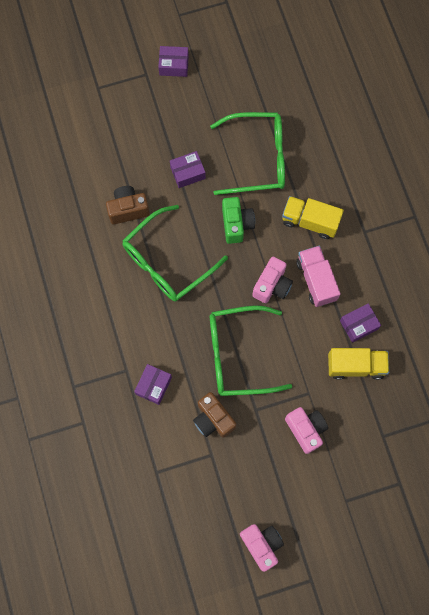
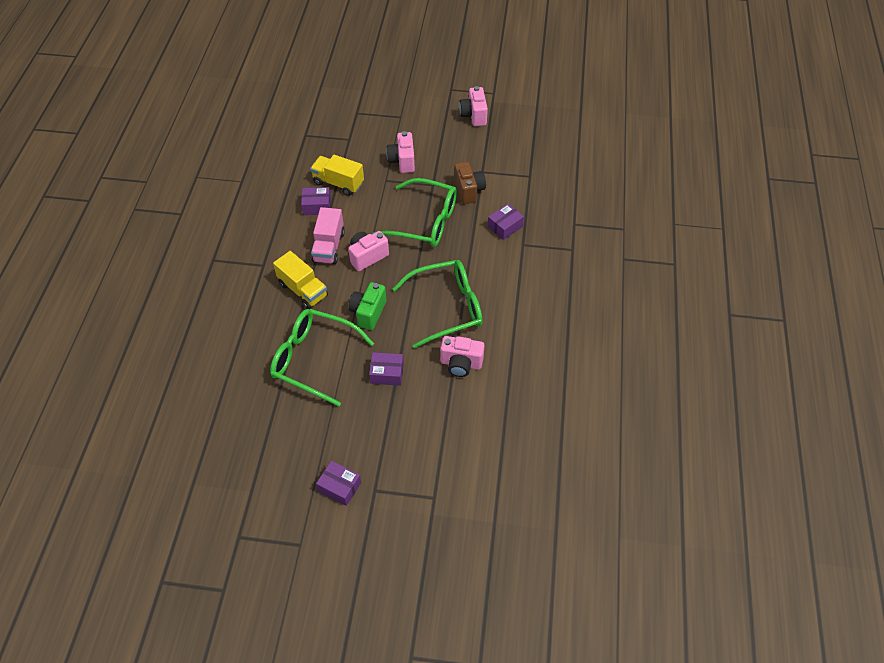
camera: 155 degrees left, 20 degrees down
brown camera [106,186,150,224] -> pink camera [441,336,485,377]

